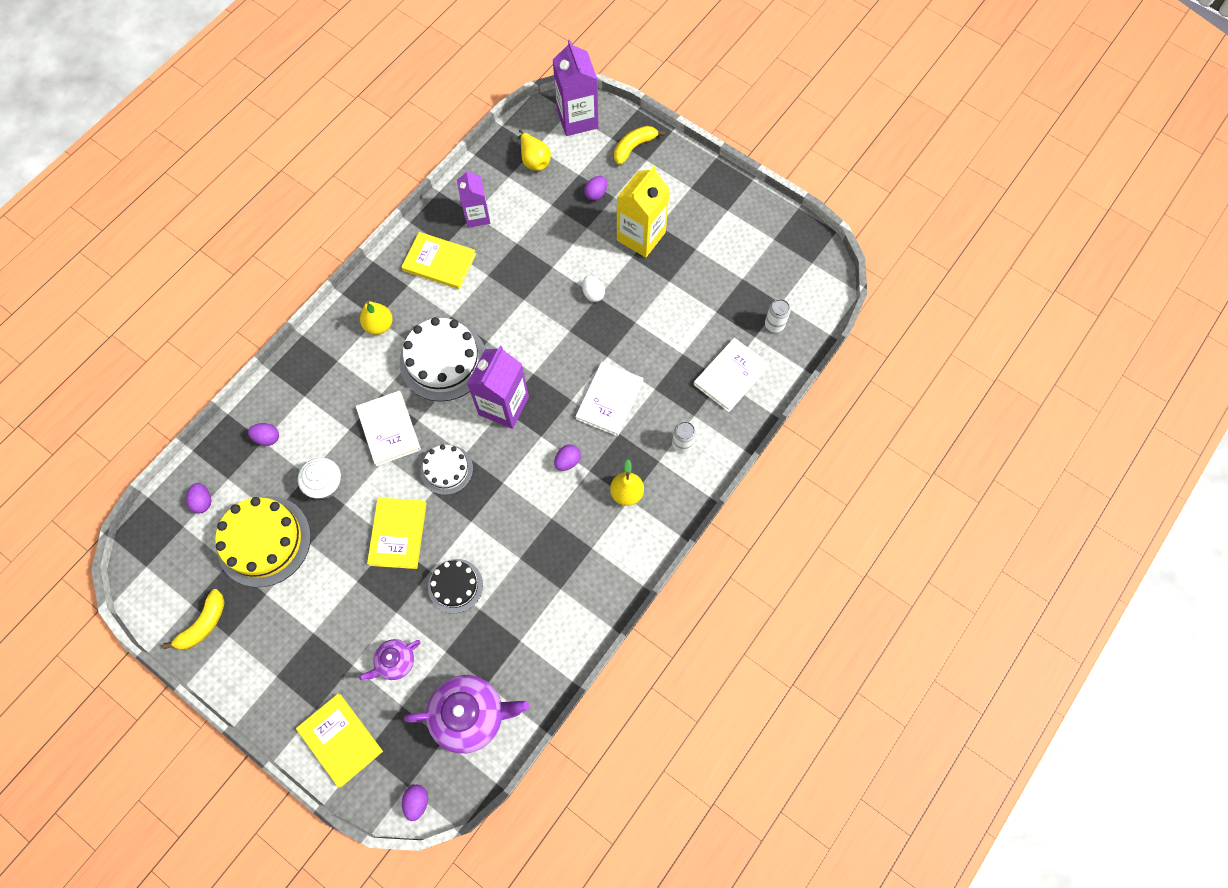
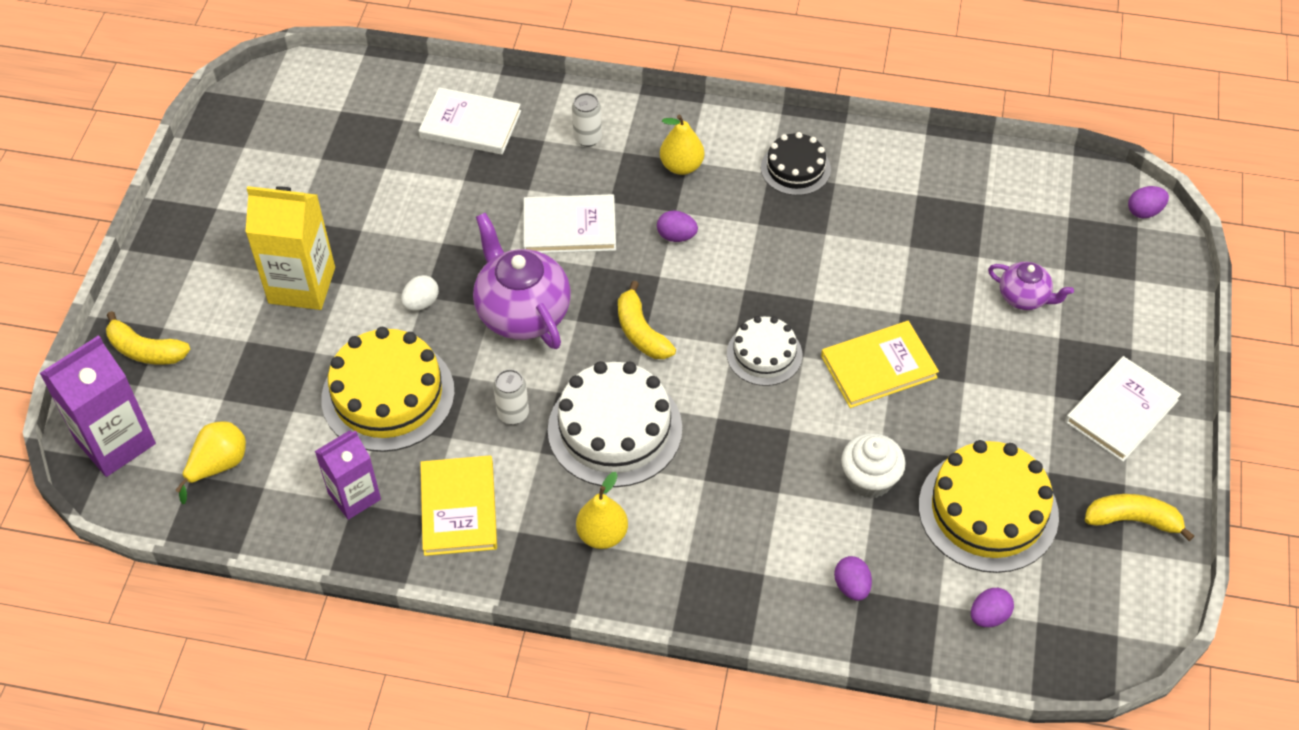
camera: 115 degrees left, 15 degrees down
yellow book [296,694,383,787] -> none
white book [356,391,421,466] -> white book moved to [1065,356,1181,462]
purple teapot [404,675,529,754] -> purple teapot moved to [473,213,571,349]
black cake [428,559,483,613] -> black cake moved to [761,132,831,196]
purple carton [467,346,529,429] -> yellow banana [618,281,676,359]
purple egg [584,176,607,201] -> none
white can [765,299,791,332] -> white can moved to [493,369,529,424]
none -> yellow cake [321,327,455,452]

